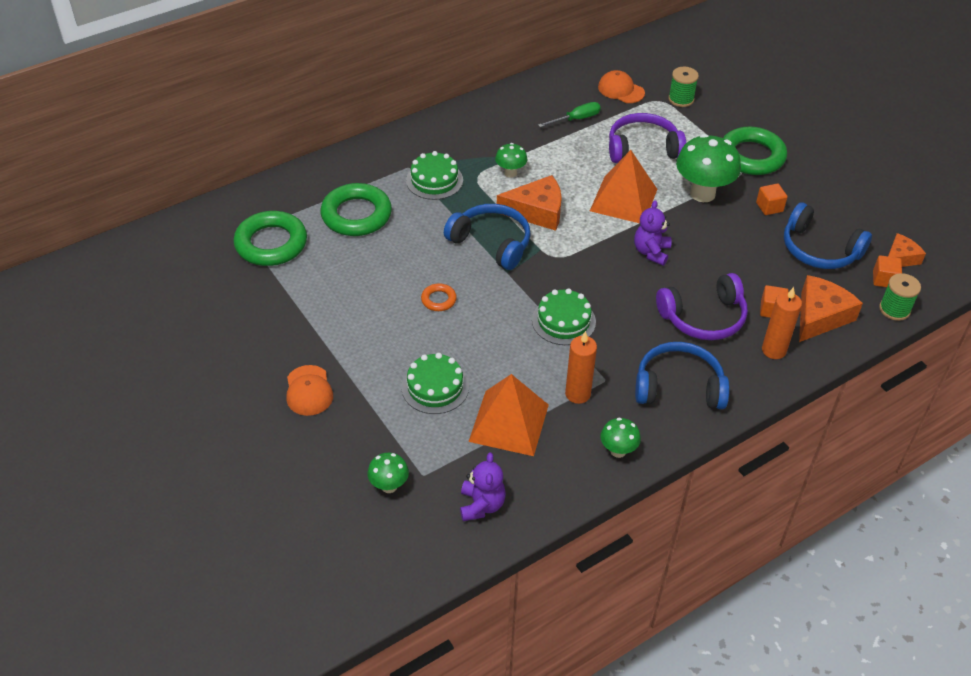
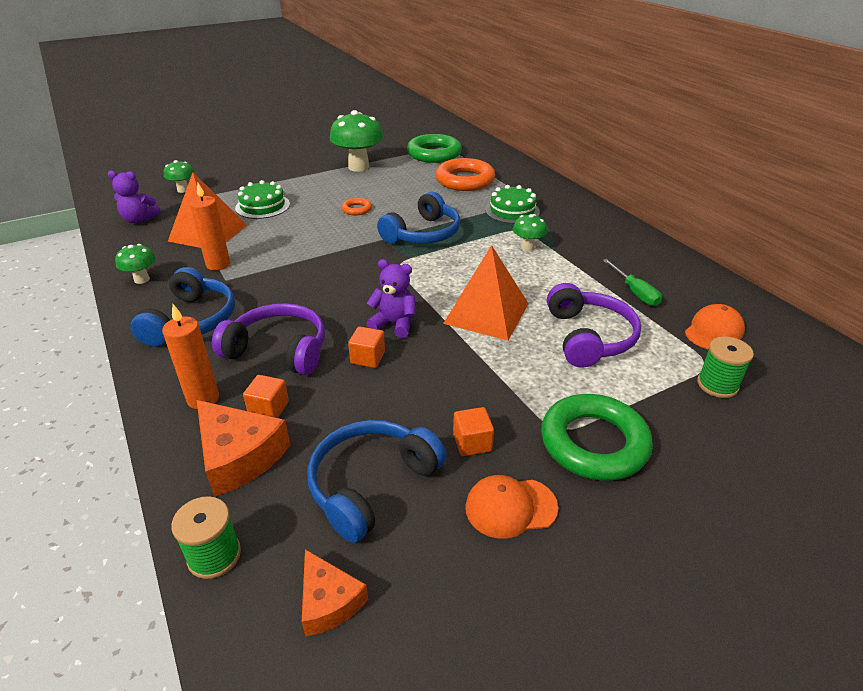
camera: 95 degrees right, 10 degrees down
orange cap [286,365,333,416] -> orange cap moved to [465,475,558,539]
green ring [320,183,392,236] -> orange ring [435,158,495,191]
orange cheese [497,175,562,231] -> none
green cake [532,288,596,345] -> none
purple headphones [656,273,748,340] -> purple headphones turned 120 degrees clockwise [212,303,325,375]
green mushroom [676,134,741,202] -> green mushroom moved to [330,110,383,172]
orange cube [873,255,902,287] -> orange cube moved to [348,326,385,368]

